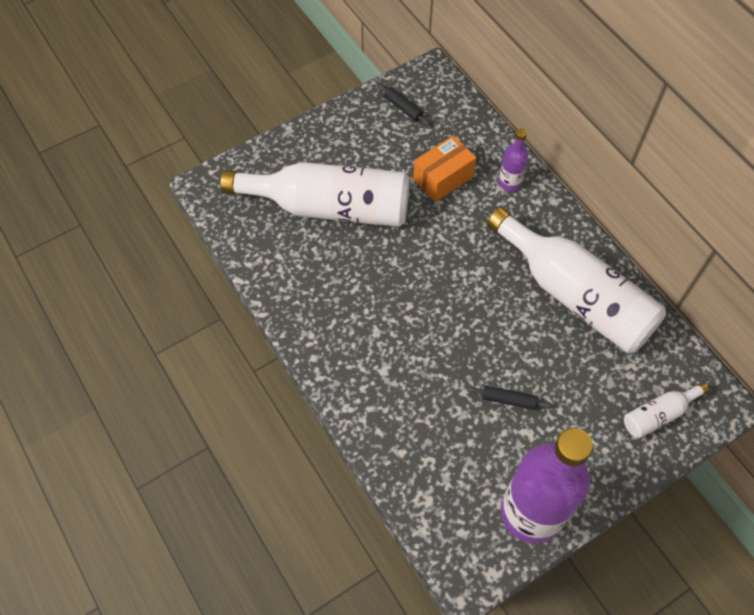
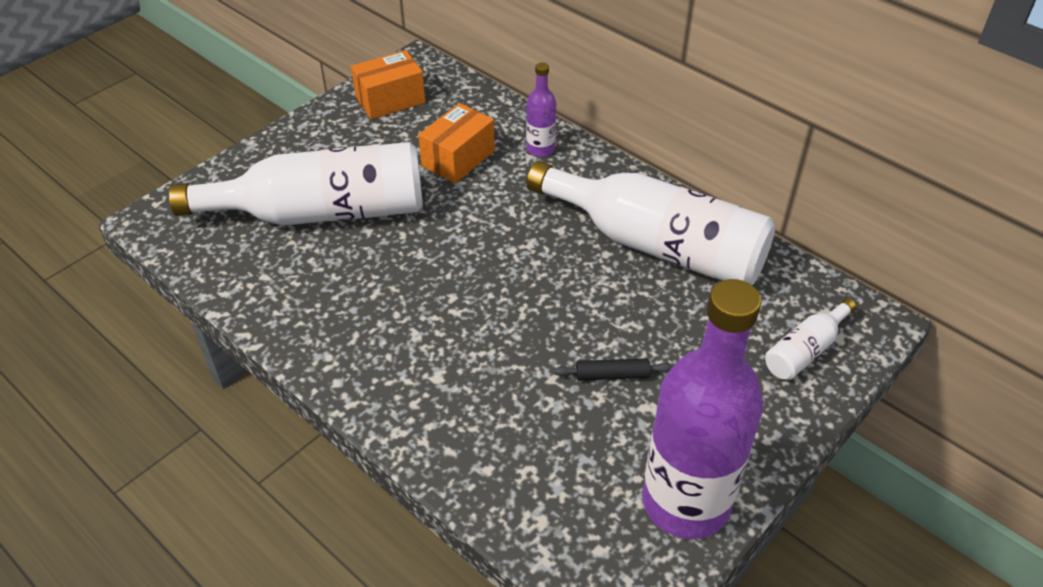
camera: 15 degrees left, 15 degrees down
black rolling pin [377,83,430,126] -> orange box [351,50,425,119]

